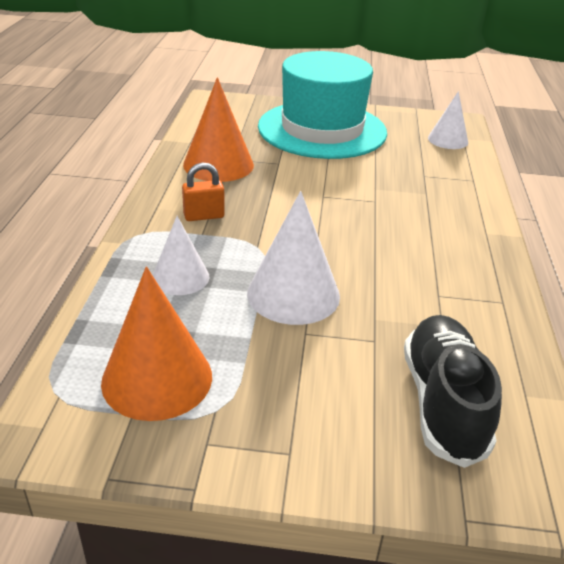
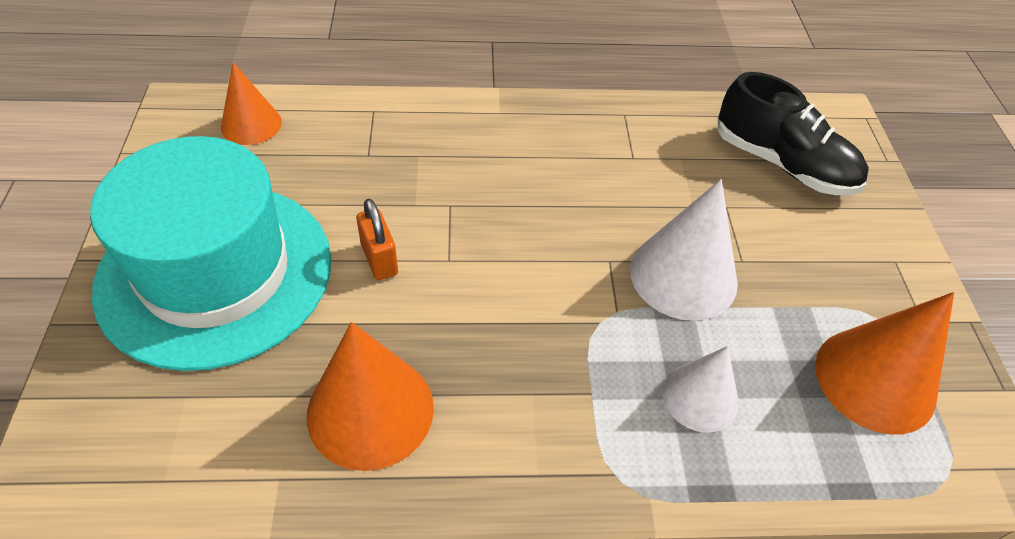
camera: 100 degrees left, 15 degrees up
orange padlock [182,163,225,221] -> orange padlock moved to [357,199,398,280]
black shoe [404,315,502,468] -> black shoe turned 135 degrees counterclockwise [718,72,869,195]
white cone [428,91,468,149] -> orange cone [221,63,282,145]

